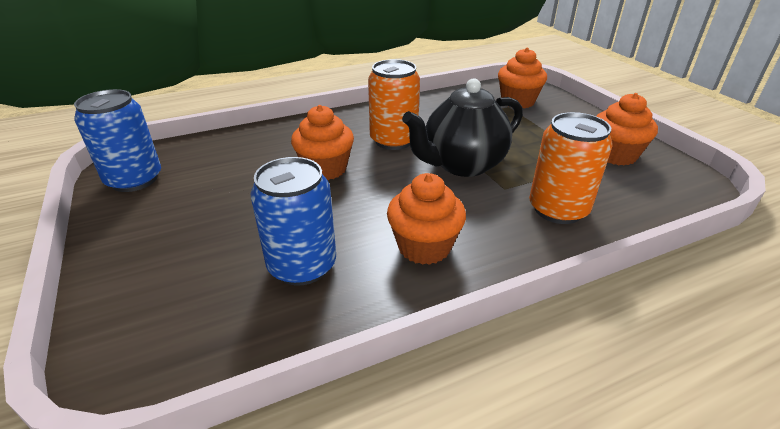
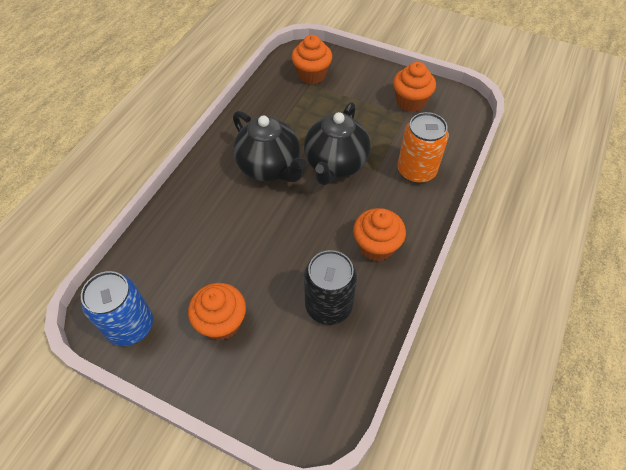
camera: 40 degrees left, 20 degrees up
blue can [250,157,336,286] -> black can [304,250,357,325]
orange cupcake [291,105,354,180] -> orange cupcake moved to [188,283,246,340]
orange can [368,59,420,150] -> black teapot [233,111,306,182]

